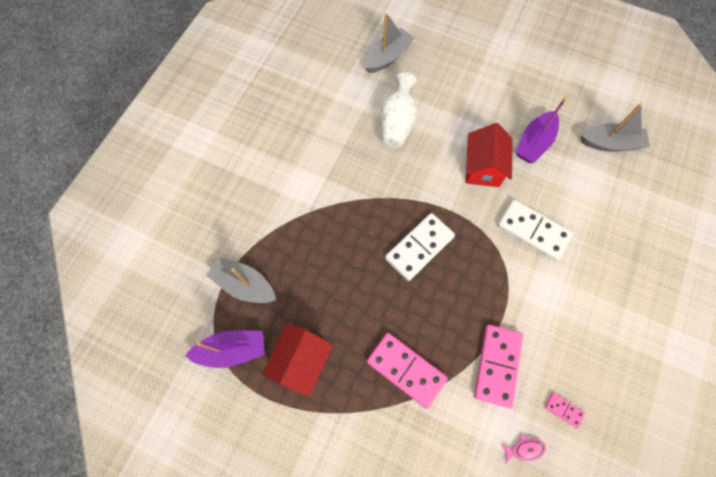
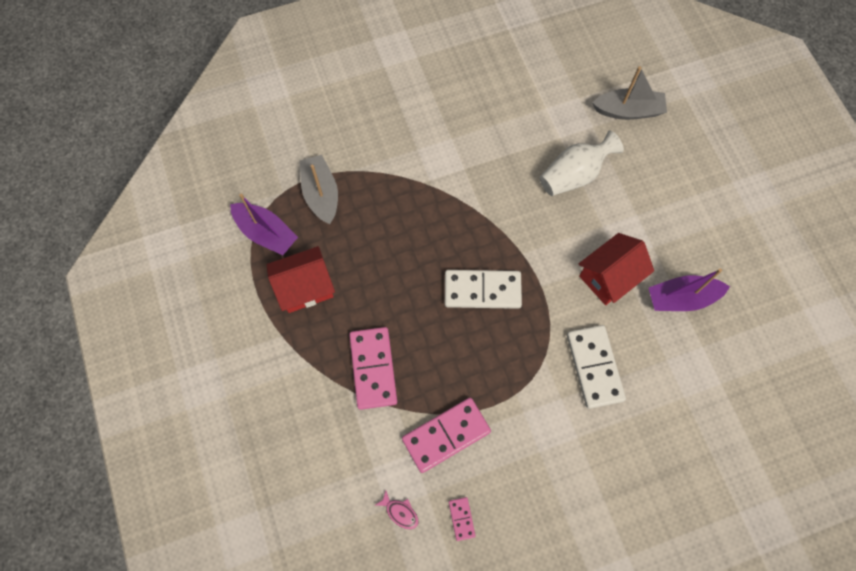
camera: 45 degrees right, 0 degrees up
grey boat [581,103,650,152] -> none

